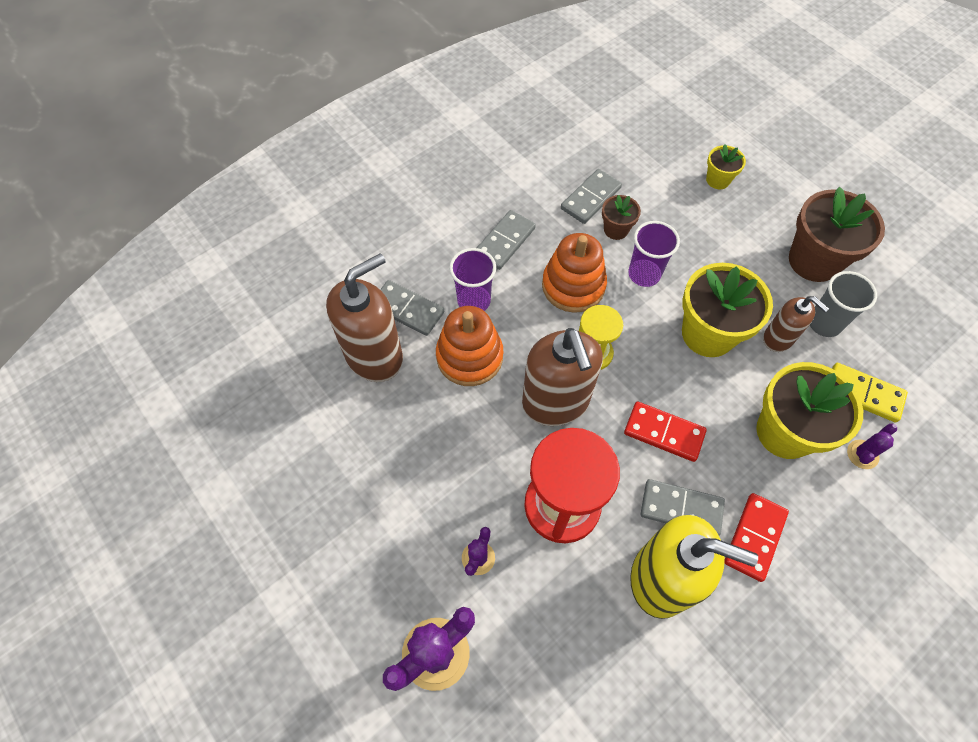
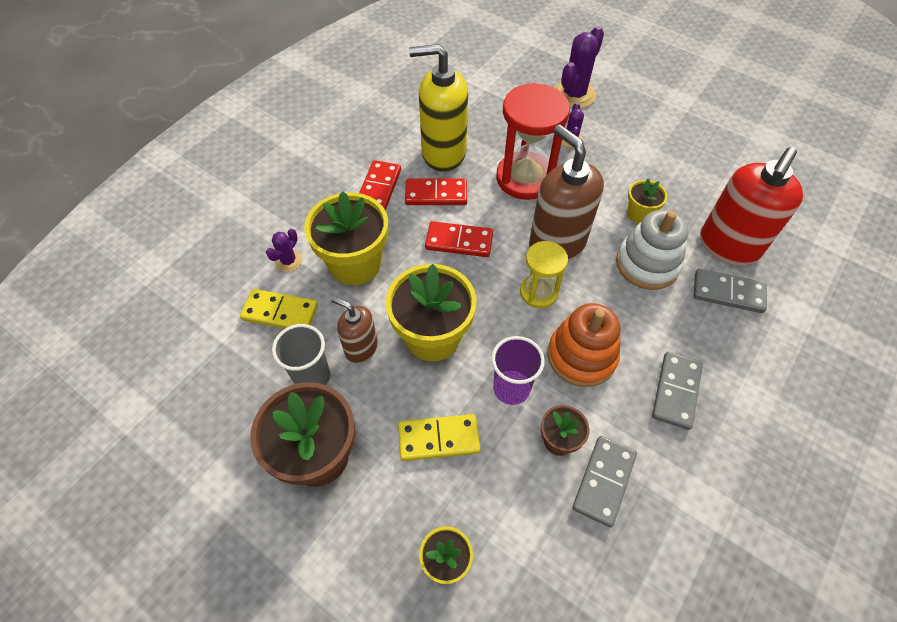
camera: 165 degrees right, 5 degrees down
brown soap dispenser [326,253,403,382] -> red soap dispenser [700,147,803,266]
orange stacking toy [436,306,503,386] -> white stacking toy [616,210,688,290]
purple cup [449,248,496,311] -> none
grey domino [641,479,725,535] -> red domino [405,178,467,205]
none -> yellow domino [398,414,480,461]
none -> yellow flower pot [627,179,667,223]

